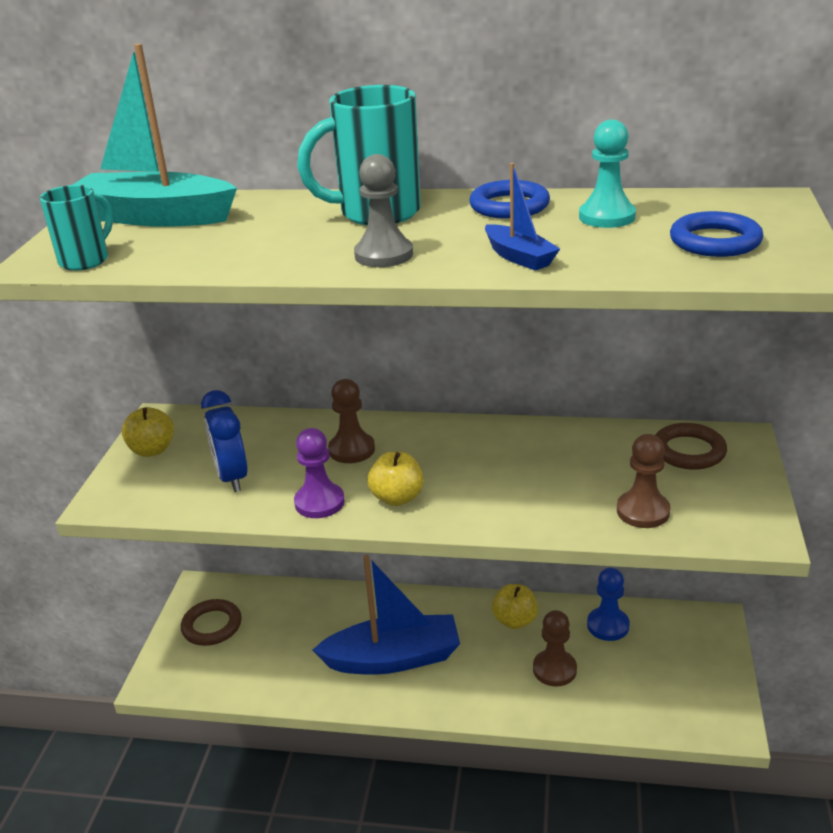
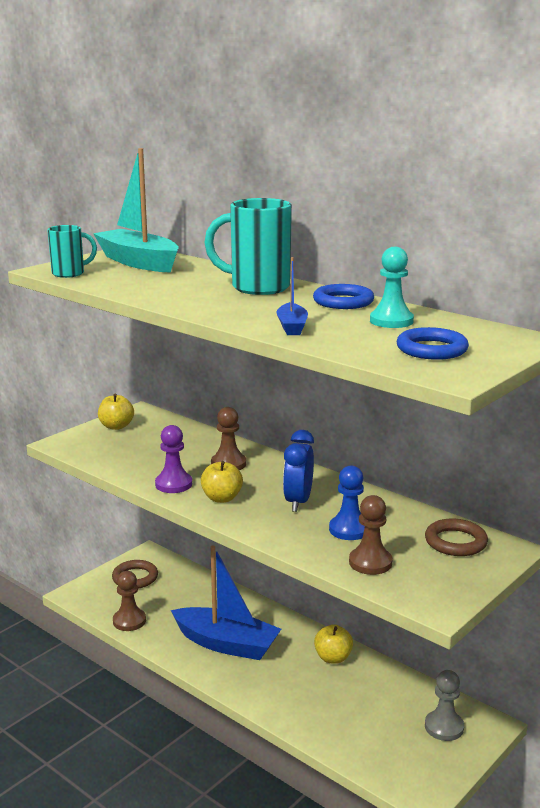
camera: 30 degrees right, 10 degrees down
blue clock [201,390,248,492] -> blue clock moved to [283,430,314,512]
grey pawn [354,154,413,267] -> grey pawn moved to [425,670,464,741]
brown pawn [533,610,577,687] -> brown pawn moved to [113,571,146,631]
blue pawn [587,568,630,641] -> blue pawn moved to [329,465,365,540]

